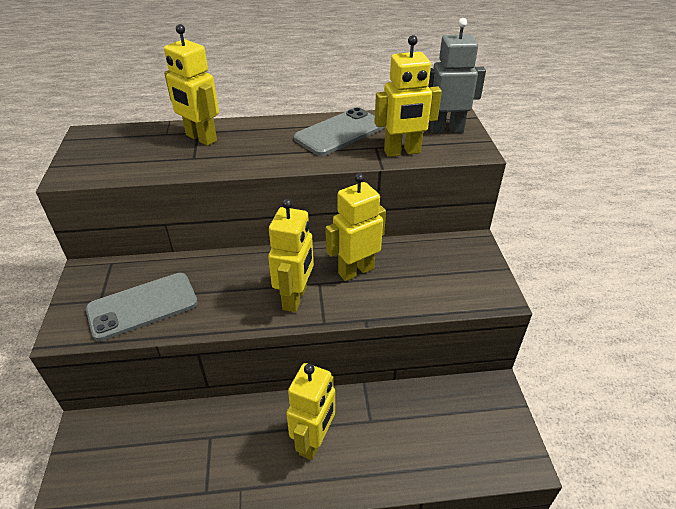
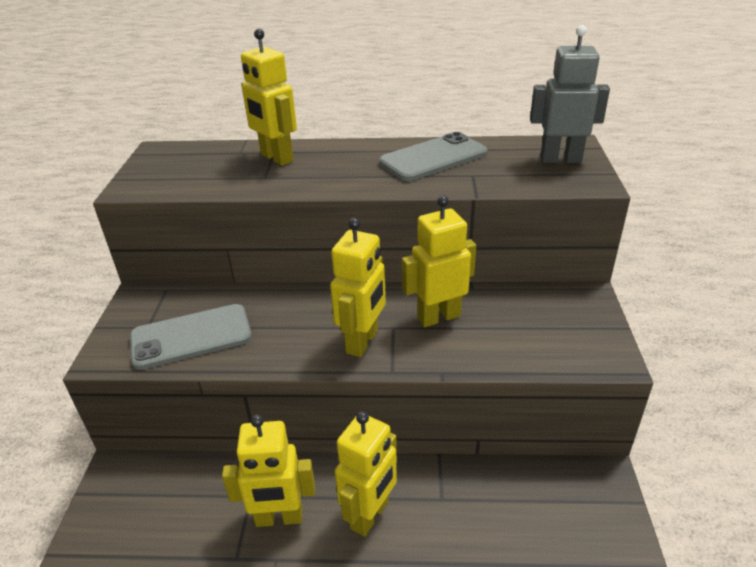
camera: 10 degrees right, 5 degrees down
yellow robot [374,35,442,157] -> yellow robot moved to [222,414,315,527]

